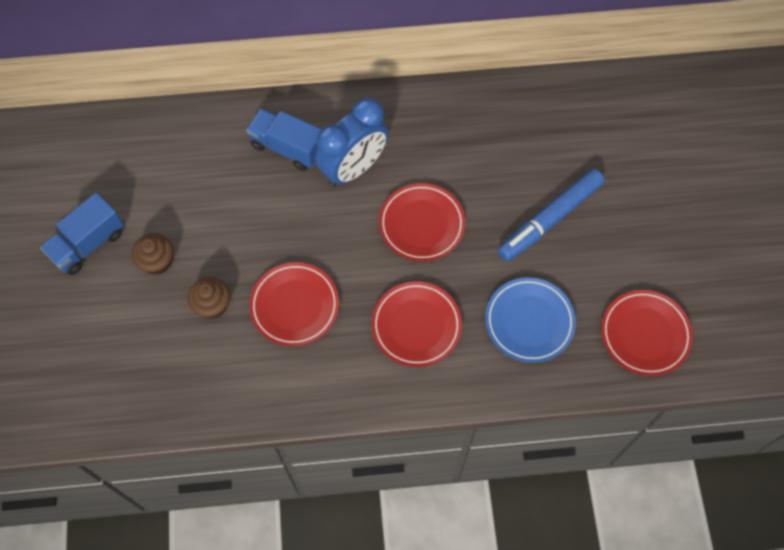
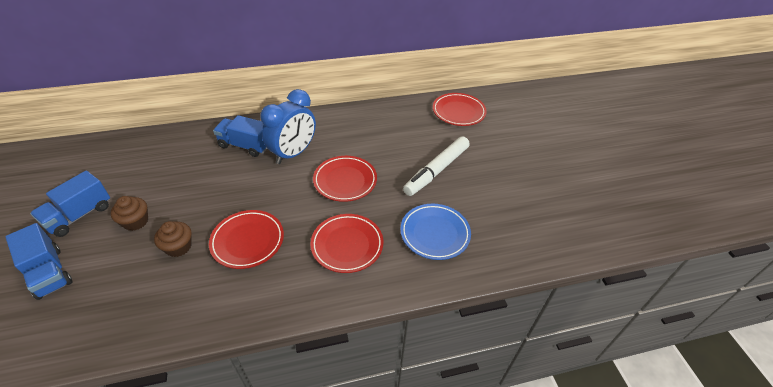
camera: 10 degrees left, 20 degrees down
blue marker [498,169,605,262] -> white marker [403,136,470,196]
red plate [601,290,693,376] -> red plate moved to [433,93,487,126]
none -> blue truck [6,223,72,300]

